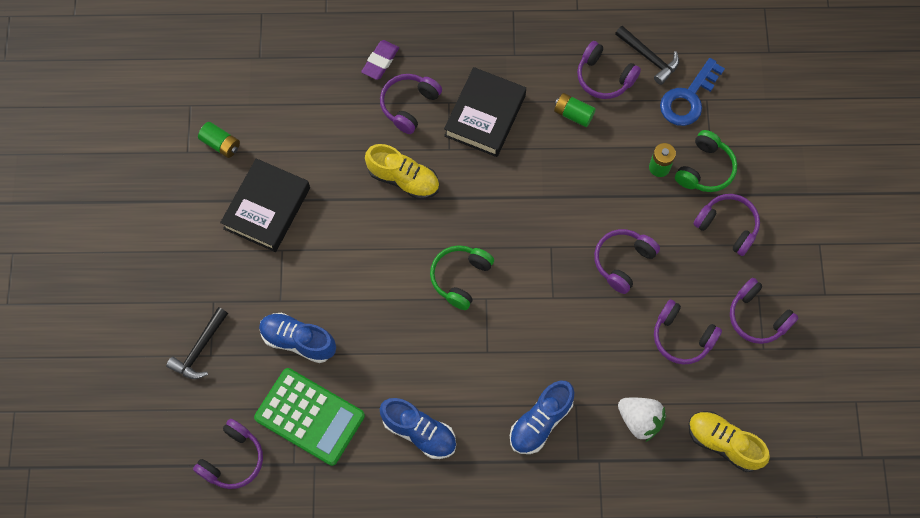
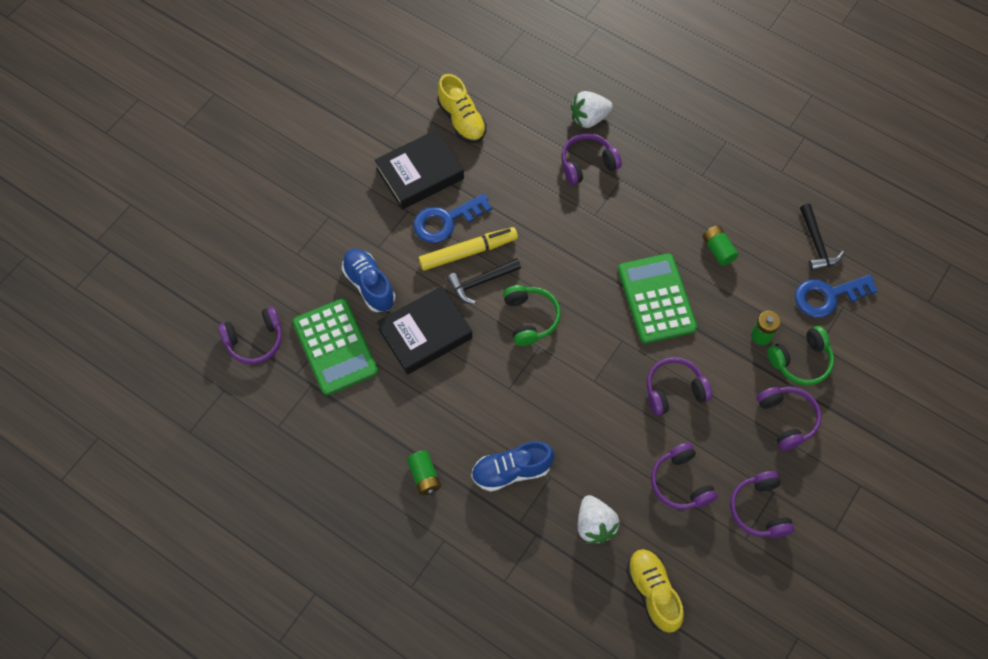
camera: 35 degrees right, 5 degrees down
black hammer [166,307,228,379] -> black hammer moved to [447,258,521,304]
green battery [198,122,240,158] -> green battery moved to [407,451,441,495]
purple eraser [361,40,399,80] -> white strawberry [571,91,613,128]
yellow shoe [365,144,439,200] -> yellow shoe moved to [437,74,487,143]
blue shoe [380,398,456,459] -> none
green headphones [430,245,494,310] -> green headphones turned 105 degrees clockwise [503,285,561,346]
black book [444,67,526,157] -> black book moved to [377,286,472,375]
purple headphones [577,41,641,99] -> none
none -> blue key [414,193,492,243]
none -> yellow marker [418,227,518,271]
none -> green calculator [618,253,697,344]

